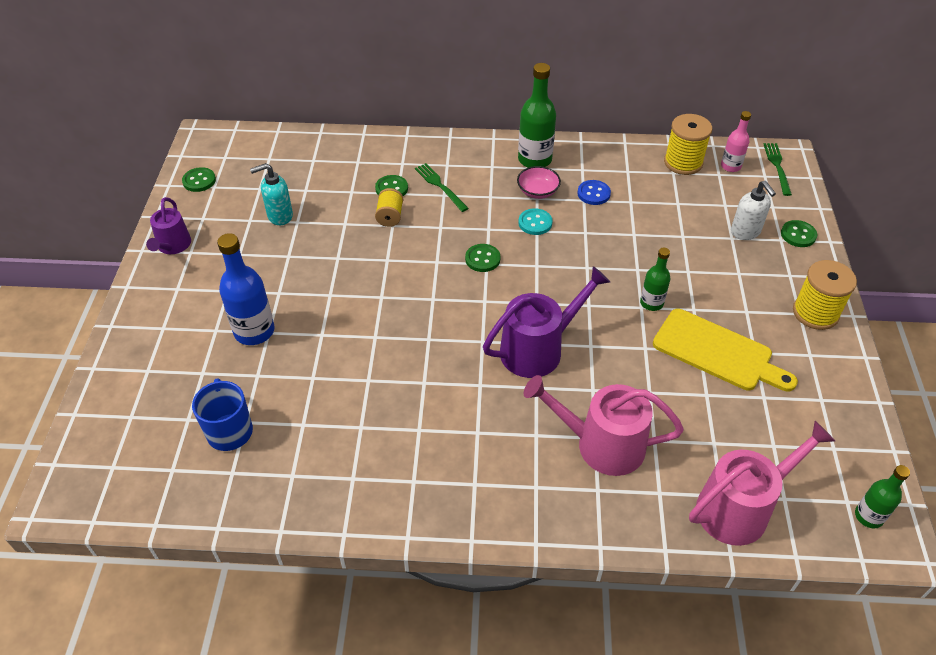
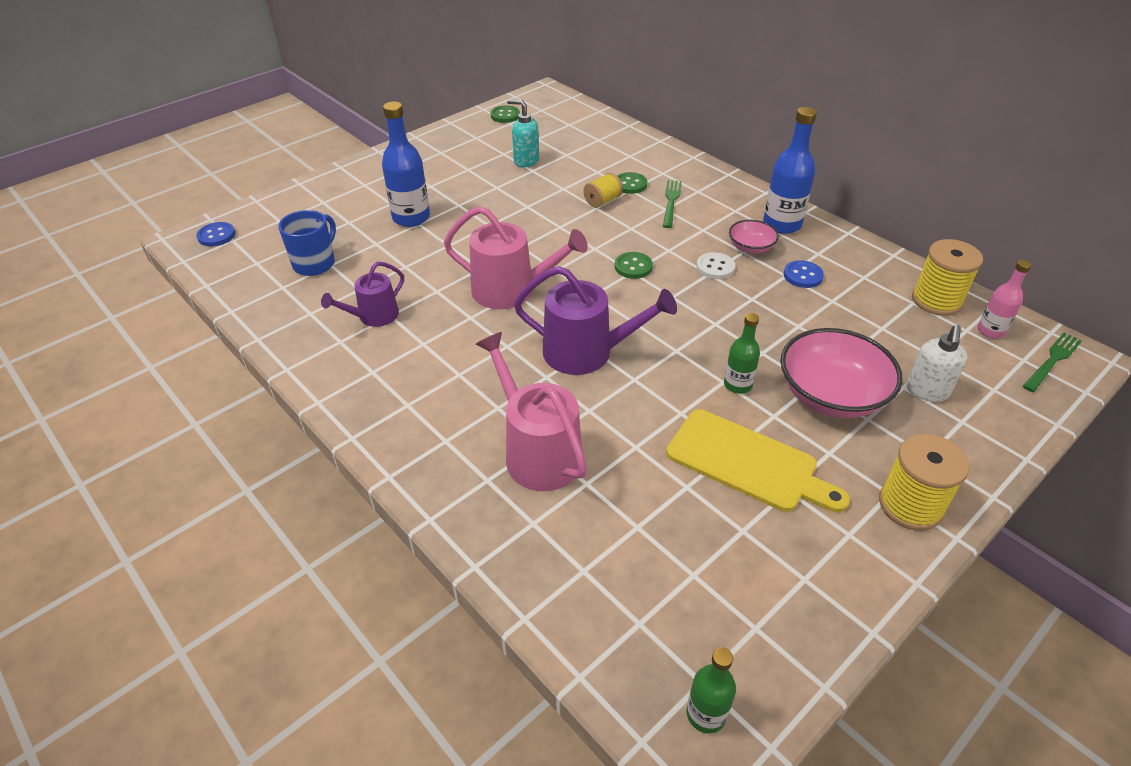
camera: 45 degrees right, 5 degrees down
purple watering can [146,197,191,254] -> purple watering can moved to [321,261,404,327]
green bottle [518,63,556,168] -> blue bottle [763,107,817,234]
turquoise button [518,208,553,235] -> white button [697,252,735,279]
yellow cutting board [653,309,798,391] -> yellow cutting board turned 45 degrees counterclockwise [666,409,850,513]
pink watering can [689,421,835,546] -> pink watering can moved to [444,206,588,309]
green button [781,220,817,247] -> none
none -> blue button [196,222,235,246]
none -> pink bowl [780,328,903,418]

